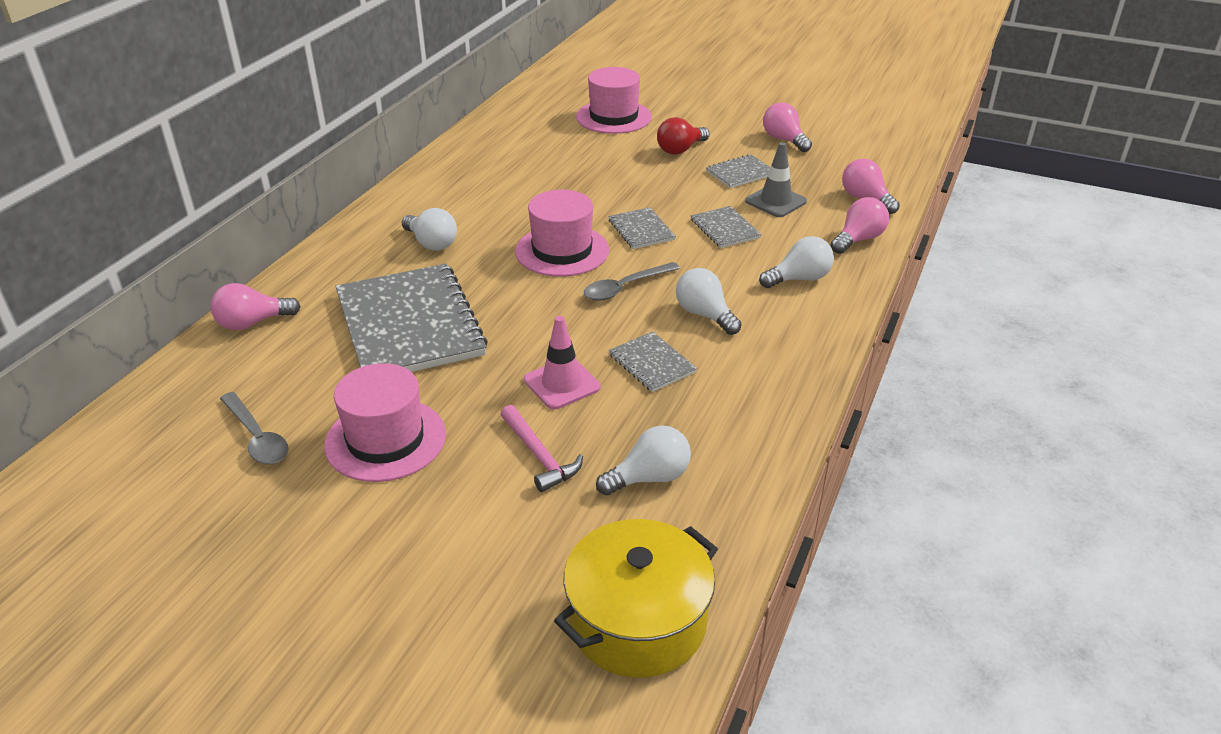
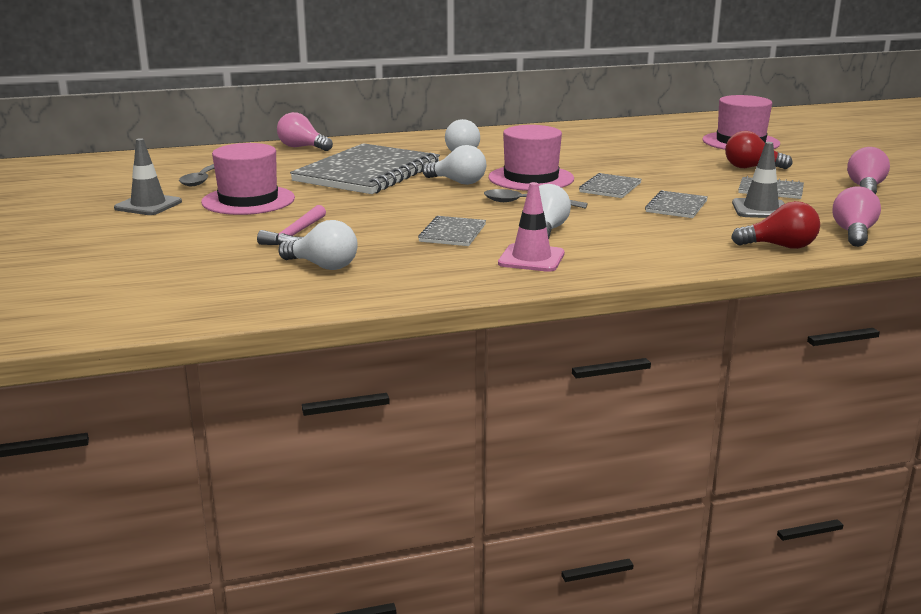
camera: 50 degrees right, 15 degrees down
pink traffic cone [524,316,601,409] -> pink traffic cone moved to [498,182,565,272]
yellow pot [554,519,718,678] -> none
white light bulb [759,236,834,288] -> white light bulb moved to [422,145,486,185]
pink light bulb [831,197,889,254] -> red light bulb [731,201,820,249]
none -> grey traffic cone [114,138,182,215]

